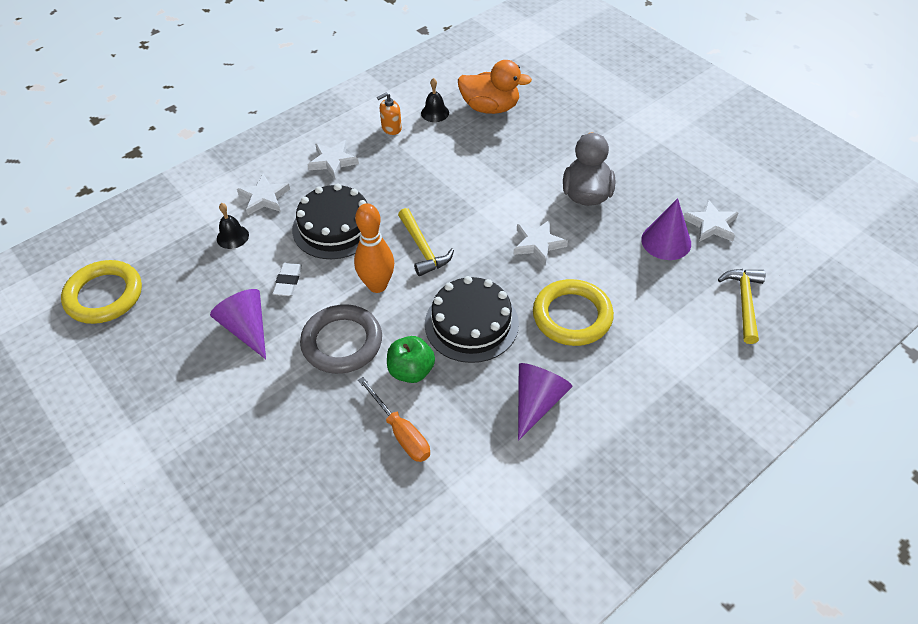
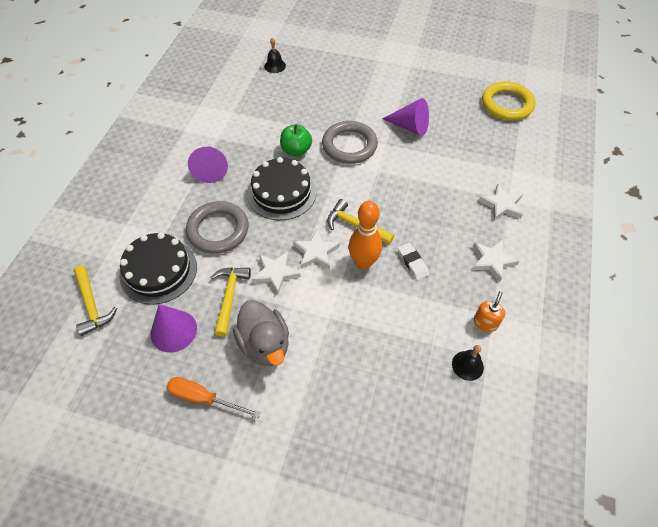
camera: 145 degrees right, 5 degrees up
black bell [217,203,249,249] -> black bell moved to [264,38,286,73]
white eraser [273,263,302,296] -> white eraser moved to [398,242,429,280]
black cake [292,184,367,259] -> black cake moved to [119,232,197,305]
orange bowling pin [354,203,394,293] -> orange bowling pin moved to [348,201,382,269]
orange screwdriver [358,377,430,462] -> orange screwdriver moved to [167,377,261,418]
orange duck [458,60,532,114] -> none
yellow ring [533,279,614,346] -> grey ring [186,201,249,254]
white star [684,199,739,242] -> white star moved to [293,229,340,269]
none -> yellow hammer [211,268,251,337]

